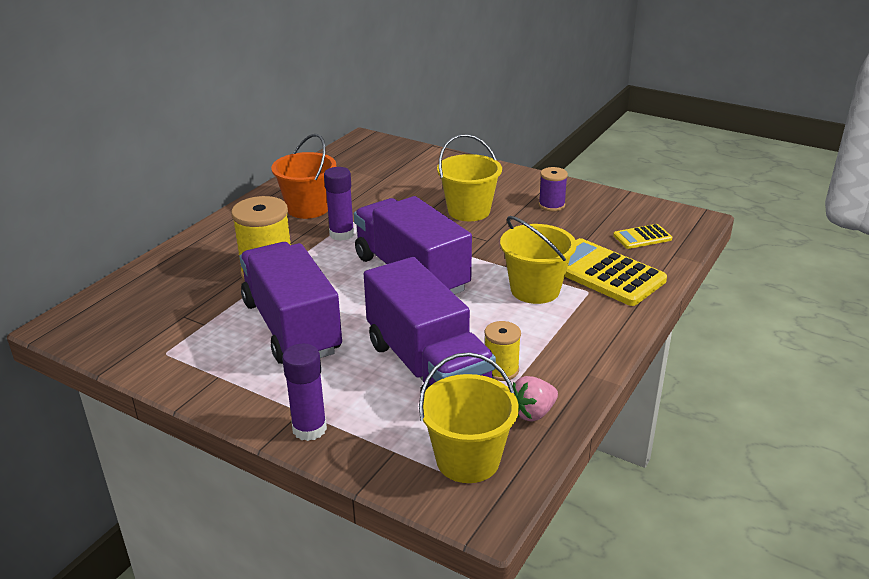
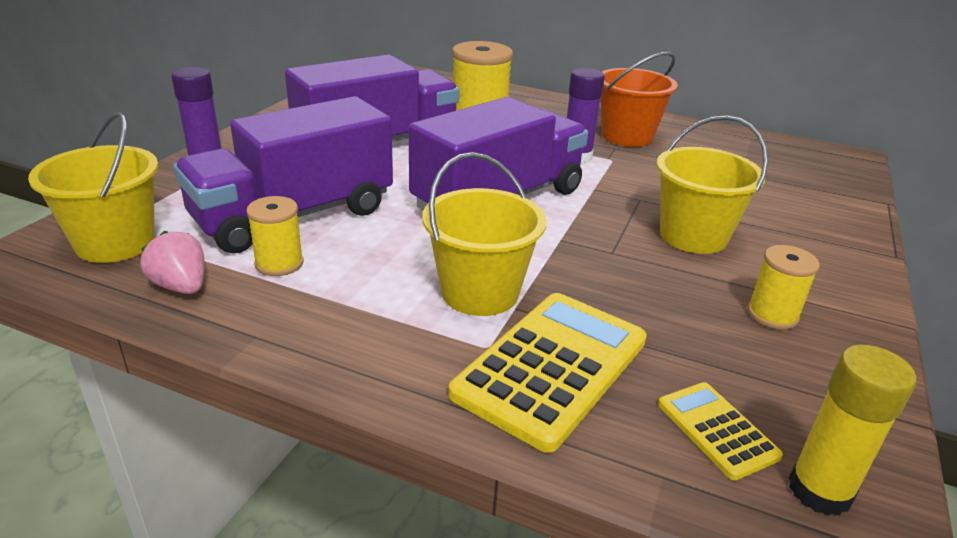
camera: 80 degrees right, 0 degrees up
purple spool [539,167,568,211] -> yellow spool [747,245,820,330]
none -> yellow glue stick [789,345,917,516]

